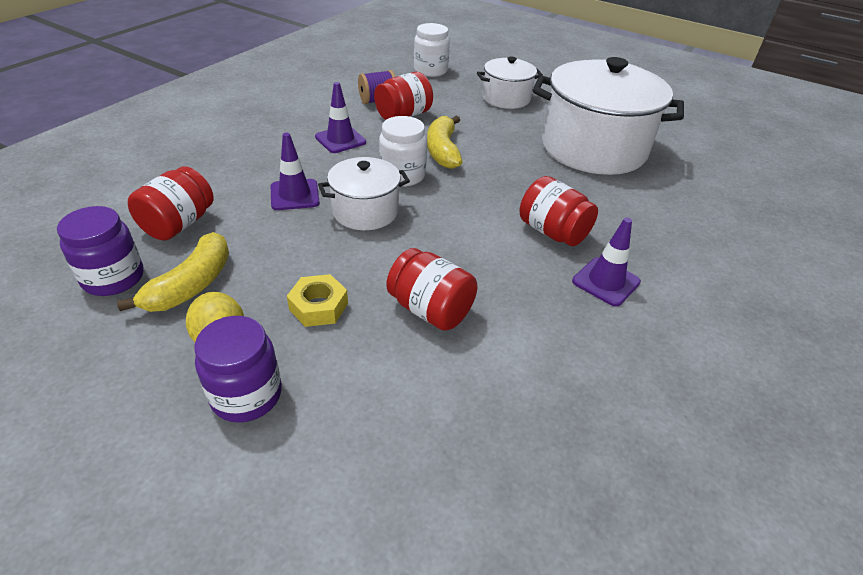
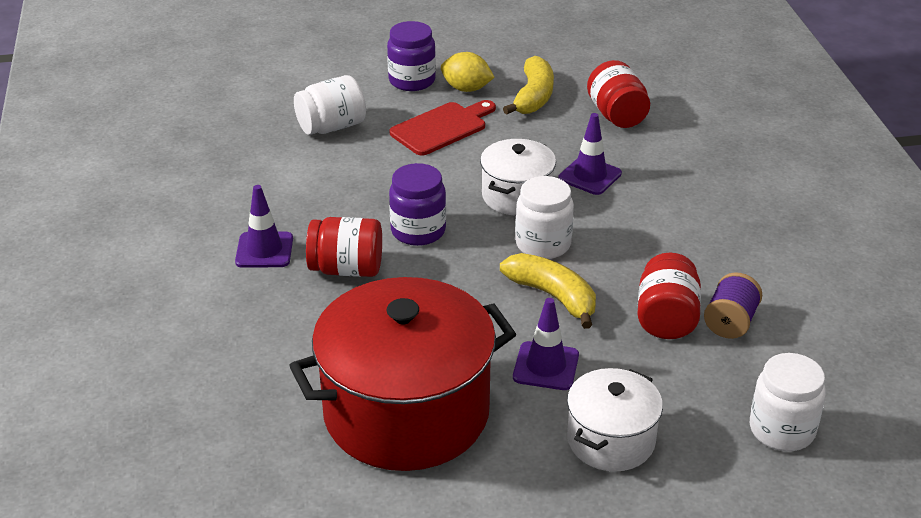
camera: 140 degrees right, 5 degrees down
purple jar [57,206,144,296] -> purple jar moved to [389,163,446,246]
yellow banana [117,232,229,312] -> yellow banana turned 150 degrees counterclockwise [503,56,554,115]
yellow nut [287,274,348,327] -> red cutting board [390,100,496,156]
purple traffic cone [315,82,366,153] -> purple traffic cone moved to [513,298,579,390]
red jar [386,248,477,331] -> none
white pot [533,57,684,175] -> red pot [289,277,516,471]
none -> white jar [294,75,366,135]

